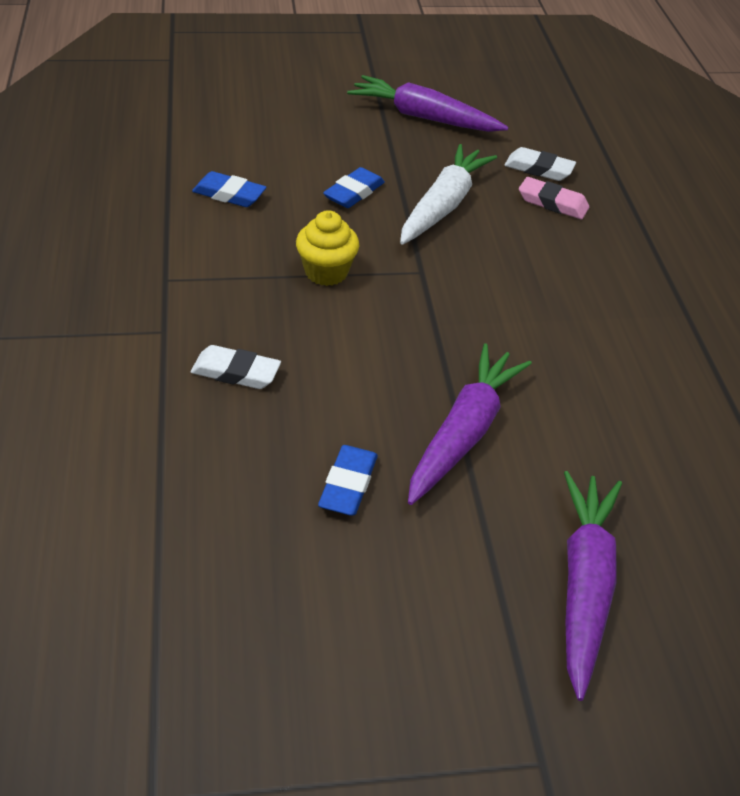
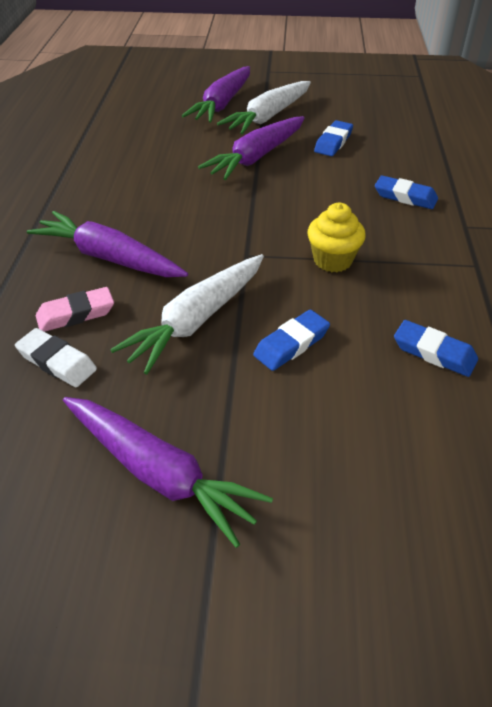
camera: 165 degrees left, 0 degrees up
white eraser [191,345,281,389] -> blue eraser [375,176,438,209]
pink eraser [519,177,589,219] -> pink eraser turned 60 degrees counterclockwise [36,287,114,332]
none -> purple carrot [27,211,188,277]
none -> white carrot [217,81,311,135]

